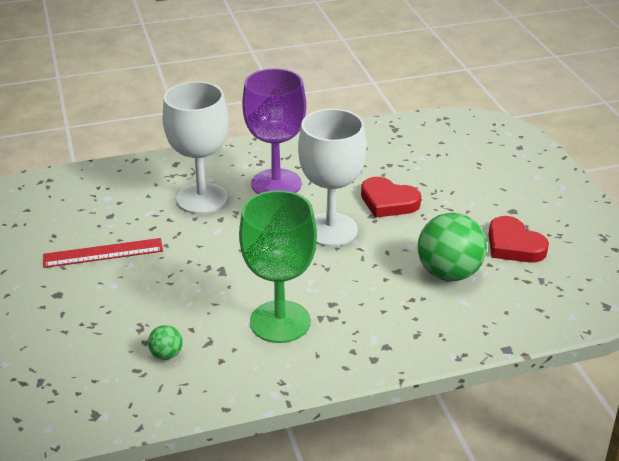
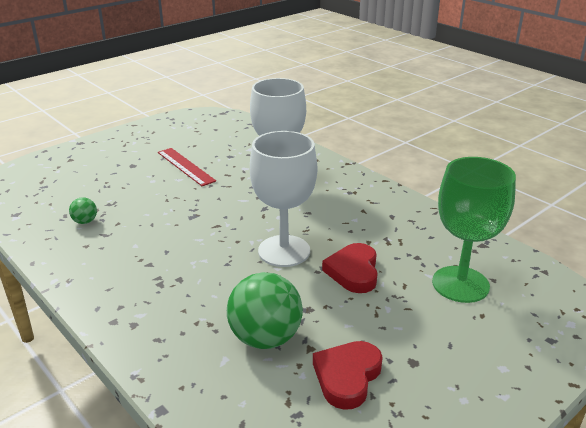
camera: 65 degrees right, 5 degrees down
green goblet [239,190,317,343] -> green goblet moved to [432,157,516,303]
purple goblet [242,68,306,194] -> none

